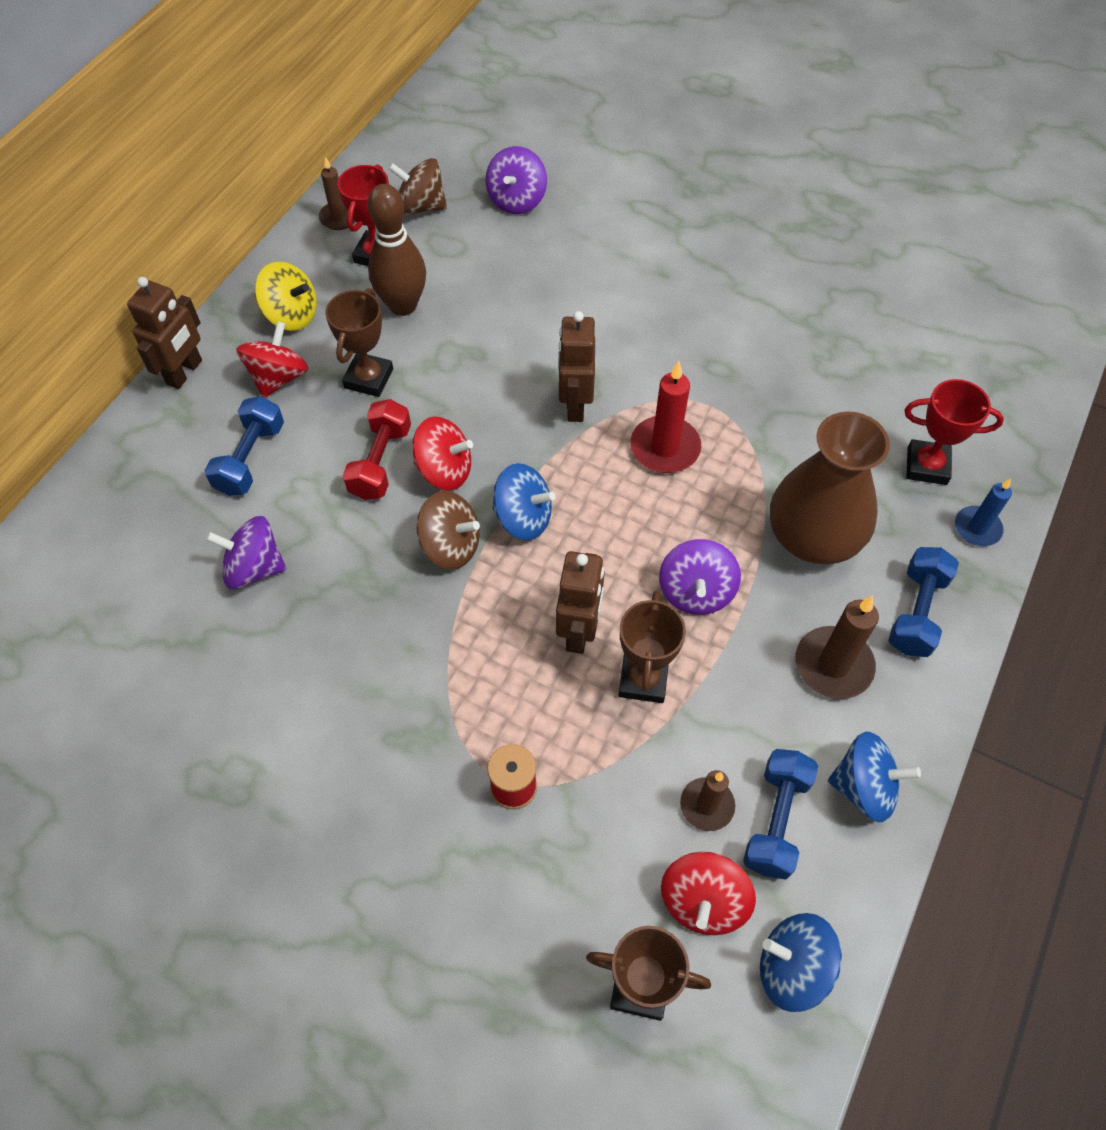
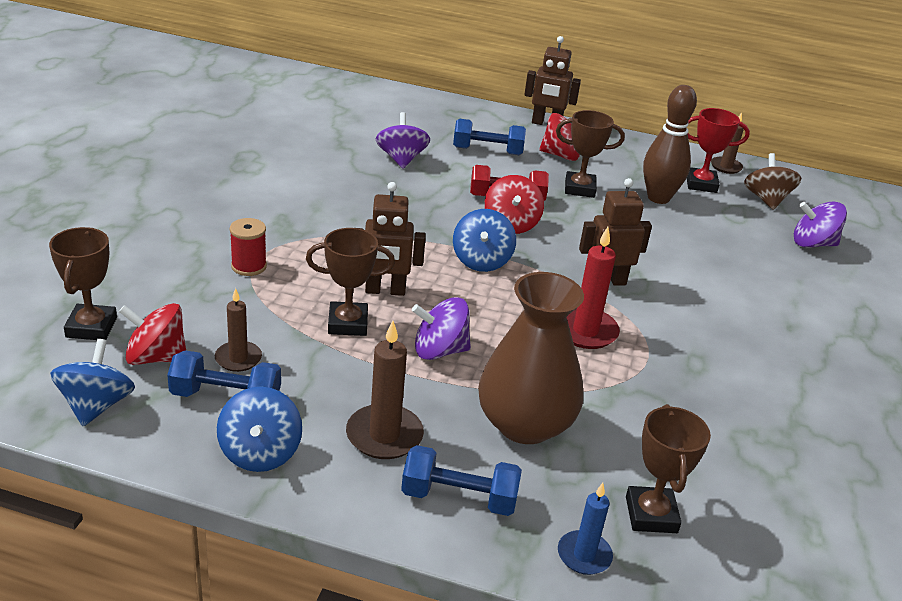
camera: 75 degrees right, 25 degrees down
yellow spinning top [255,262,317,331] -> none
brown spinning top [416,491,480,570] -> none
red trophy [905,379,1004,485] -> brown trophy [626,404,711,533]

